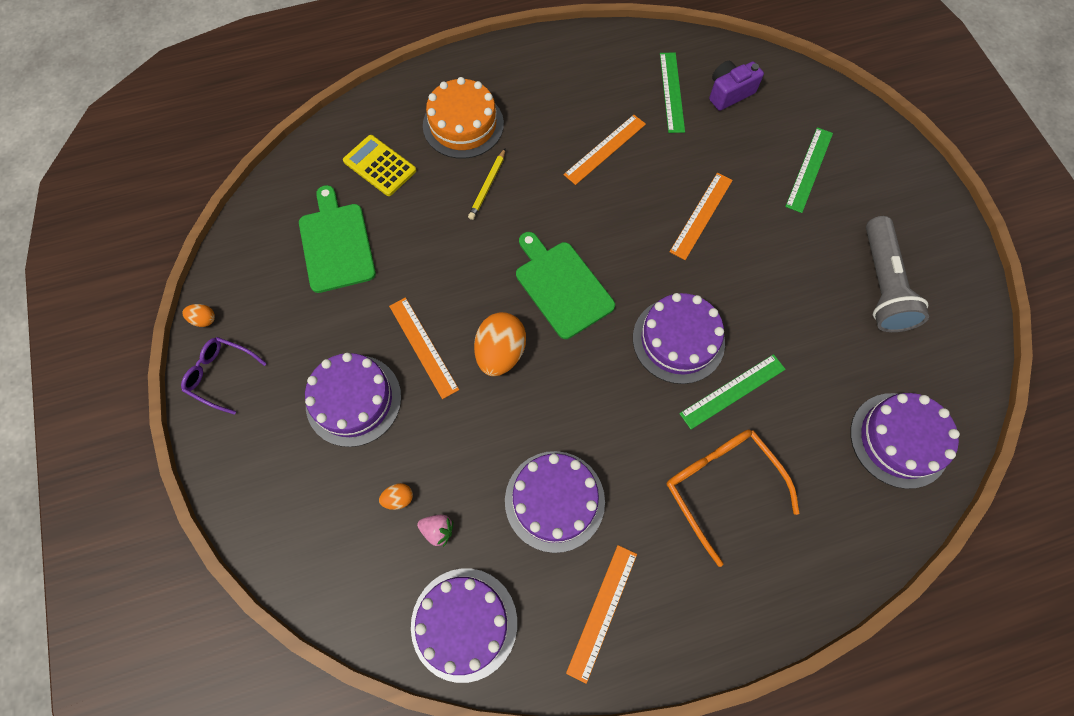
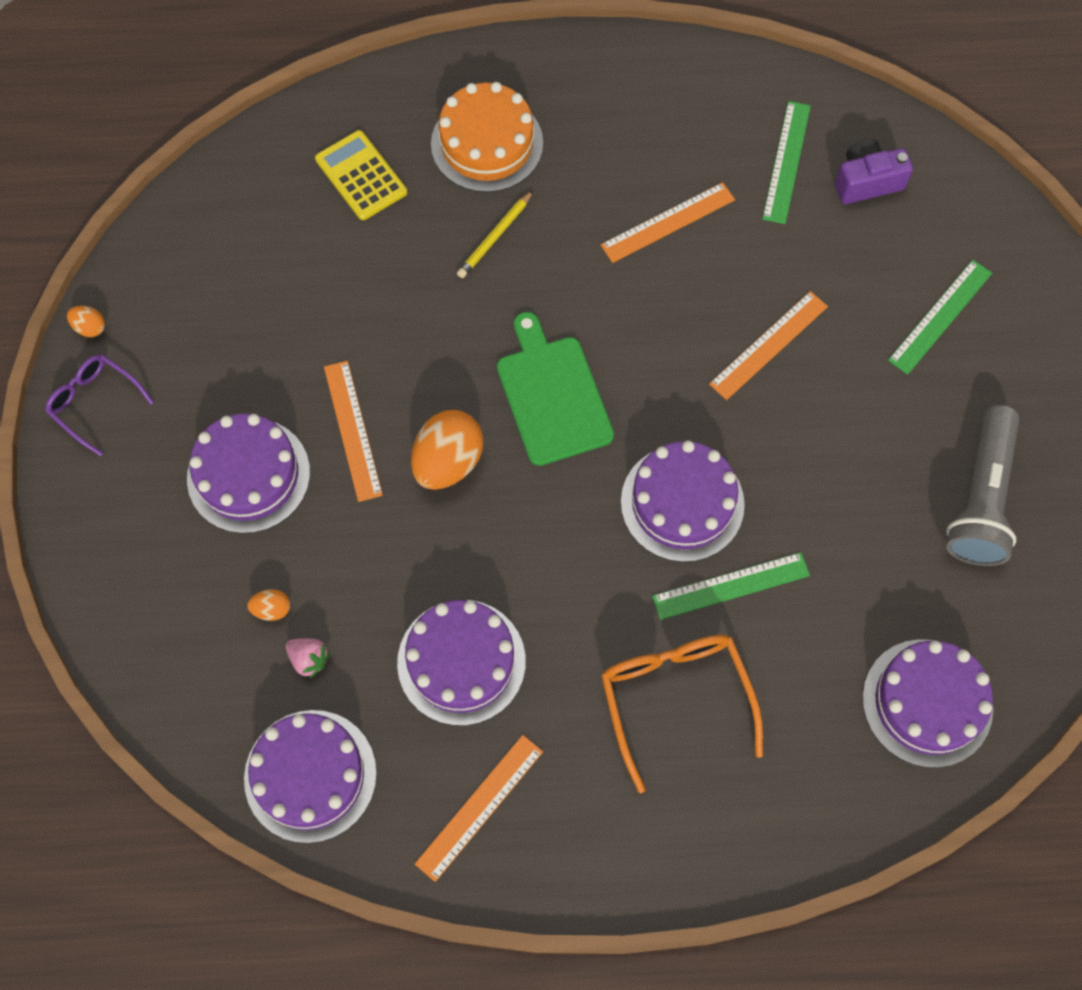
camera: 15 degrees right, 0 degrees up
green cutting board [299,185,376,293] -> none

